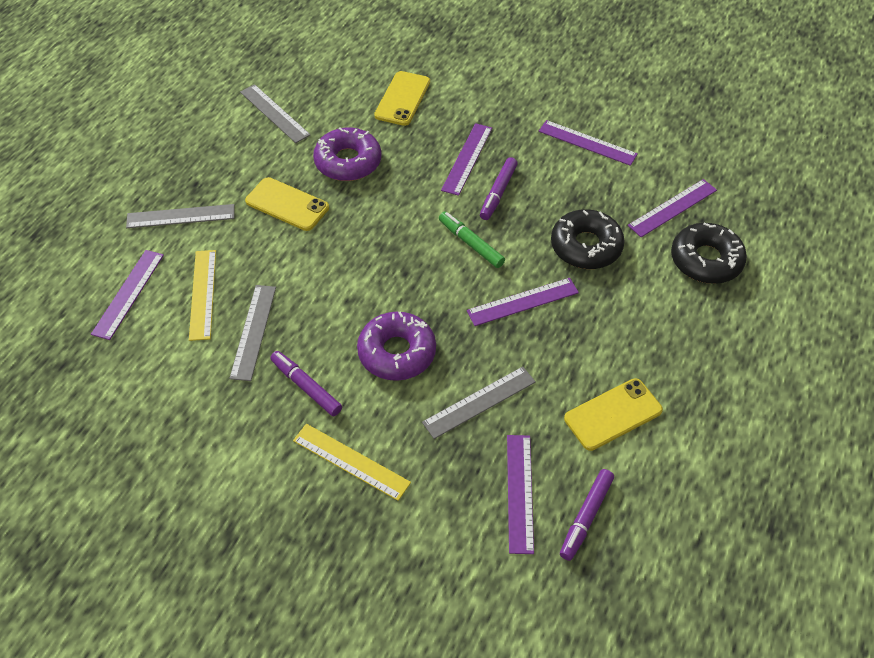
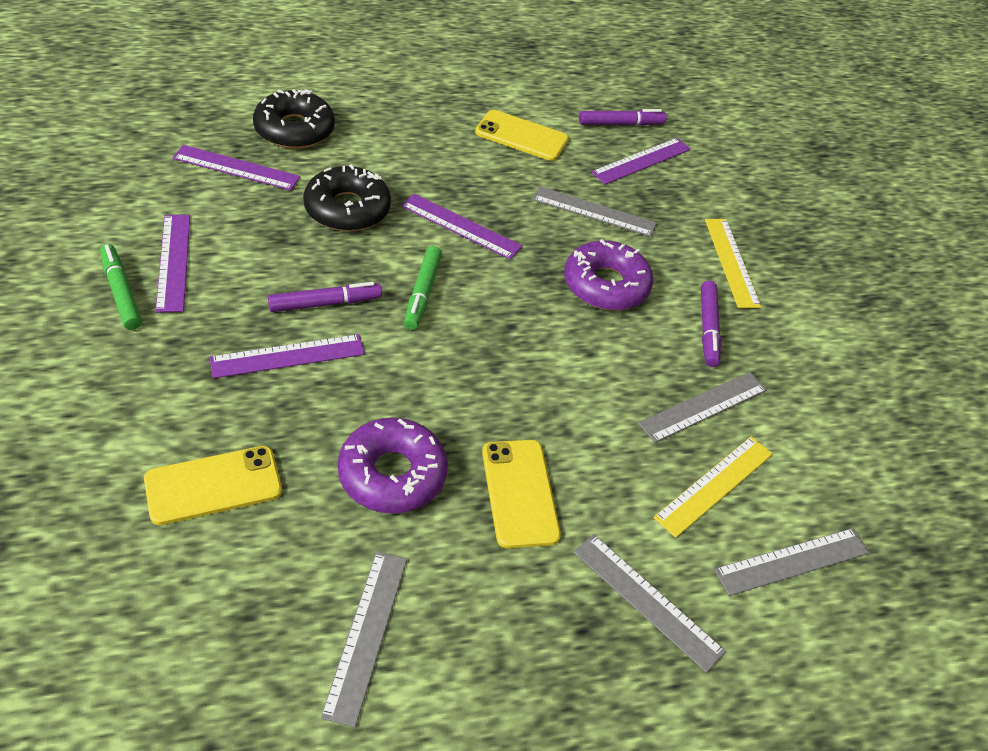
camera: 135 degrees left, 5 degrees down
purple ruler [91,250,164,340] -> grey ruler [714,528,869,596]
none -> green marker [100,244,142,330]

